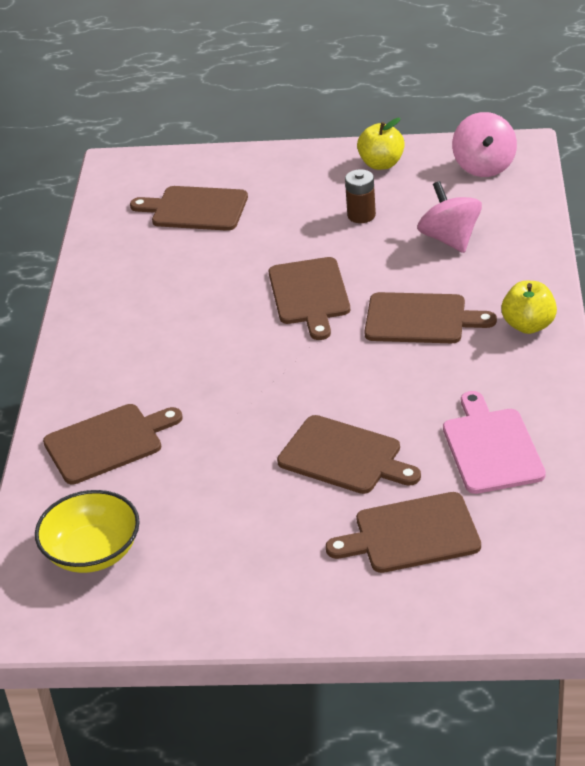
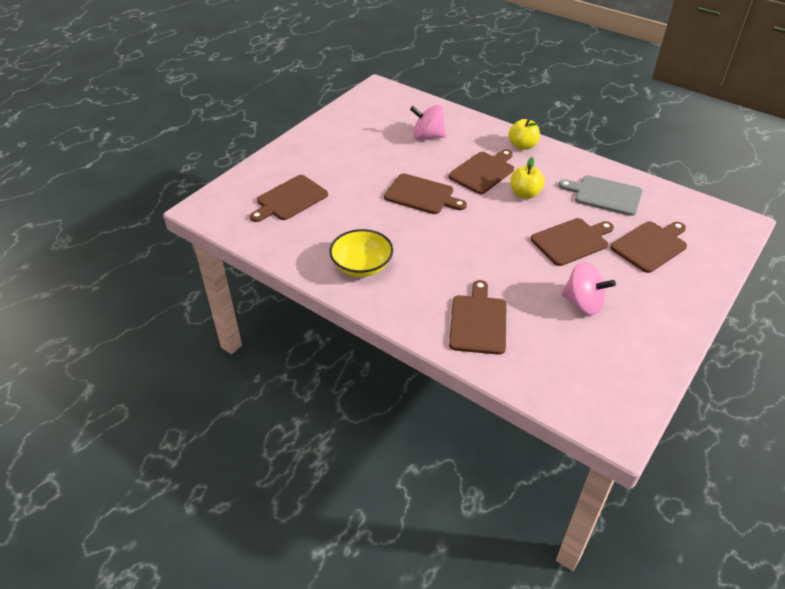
camera: 60 degrees left, 5 degrees up
yellow bowl [35,490,140,573] -> yellow bowl moved to [329,229,393,277]
brown cutting board [326,492,481,573] -> brown cutting board turned 150 degrees counterclockwise [610,221,687,273]
brown battery [345,169,376,223] -> none
yellow apple [357,118,405,170] -> yellow apple moved to [510,157,544,199]
pink cutting board [443,391,546,494] -> grey cutting board [559,176,643,216]
pink spinning top [452,112,517,177] -> pink spinning top moved to [561,262,616,315]

